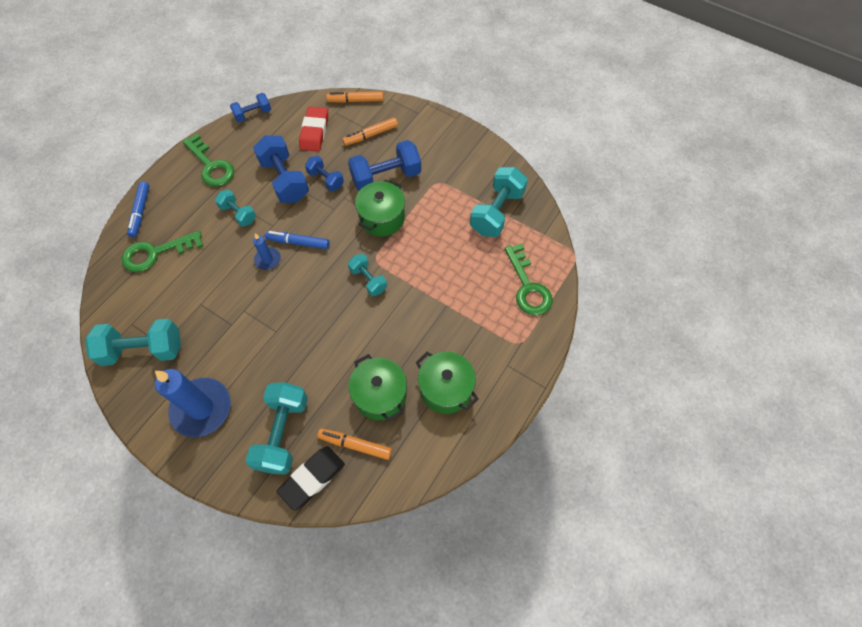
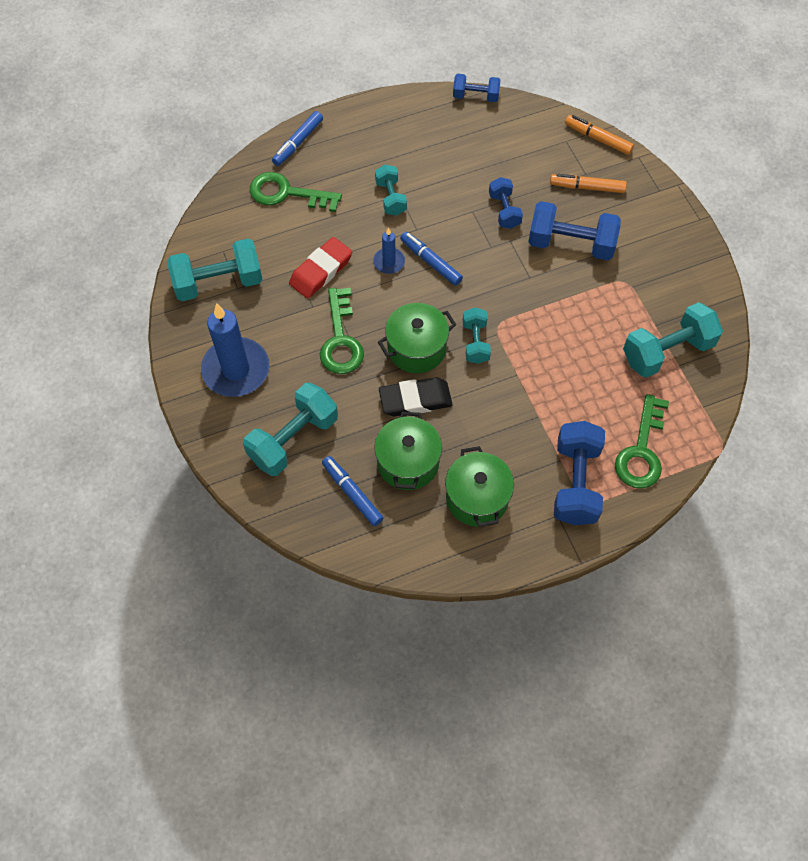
camera: 35 degrees right, 0 degrees up
turquoise dumbbell [85,319,181,366] -> turquoise dumbbell turned 45 degrees counterclockwise [167,239,263,301]
green key [183,134,234,187] -> green key moved to [320,288,364,374]
blue dumbbell [253,135,309,203] -> blue dumbbell moved to [554,421,605,525]
black eraser [277,446,345,511] -> black eraser moved to [379,377,453,416]
red eraser [299,107,328,152] -> red eraser moved to [289,237,352,299]
orange marker [317,428,392,460] -> blue marker [322,456,384,526]
green pot [355,180,405,237] -> green pot moved to [378,303,456,373]

